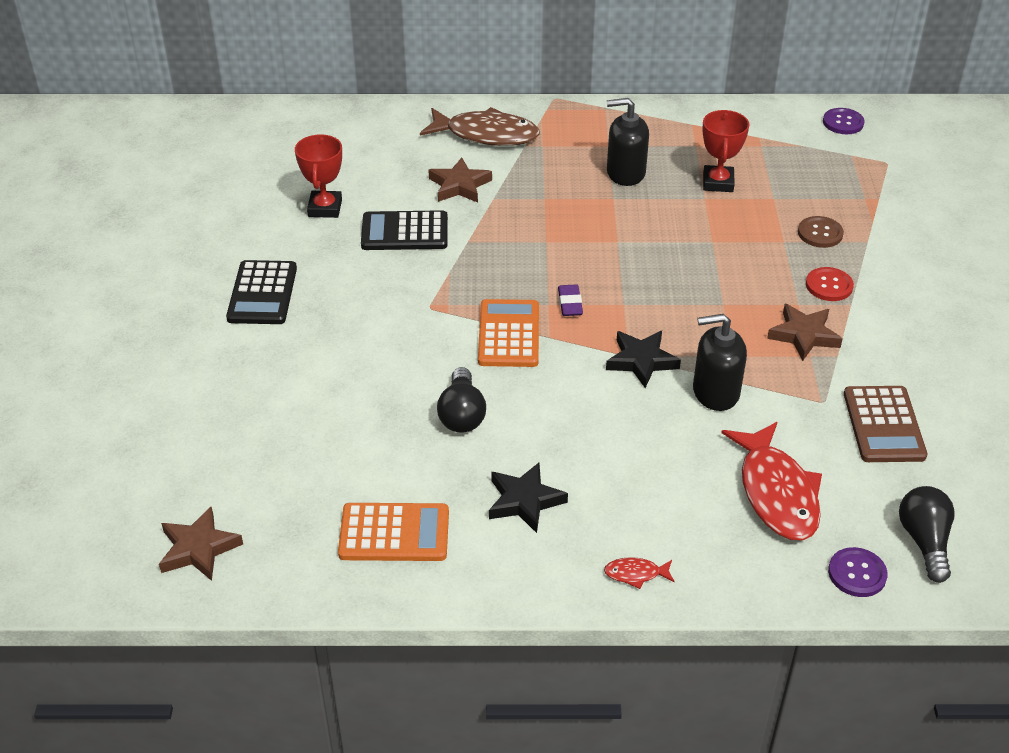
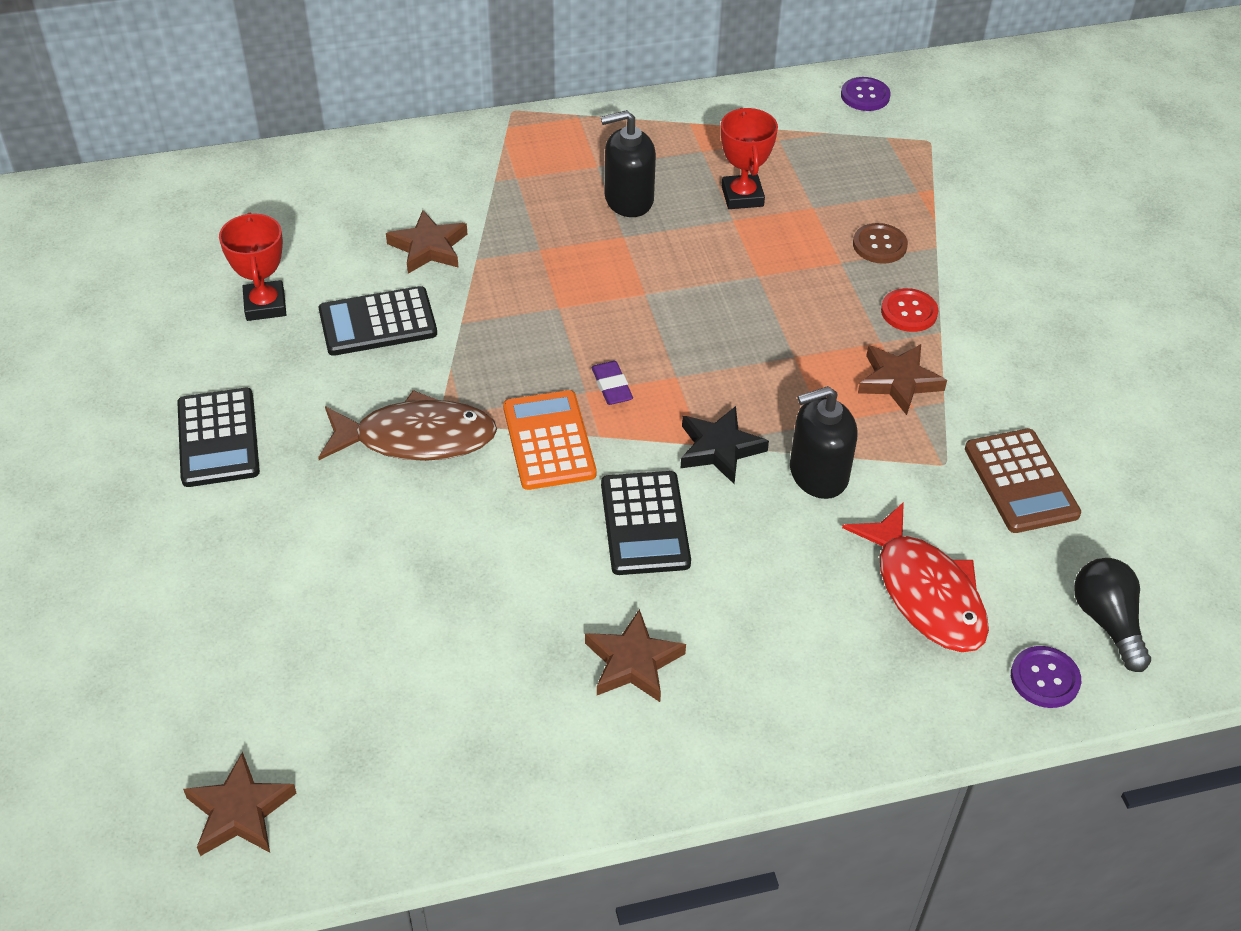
camera: 15 degrees left, 5 degrees up
orange calculator [338,503,449,561] -> none
brown fish [420,107,540,146] -> brown fish moved to [318,390,497,461]
black light bulb [437,367,486,433] -> none
black star [489,463,568,533] -> brown star [585,609,686,702]
red fish [604,557,675,589] -> none
none -> black calculator [601,471,691,575]

